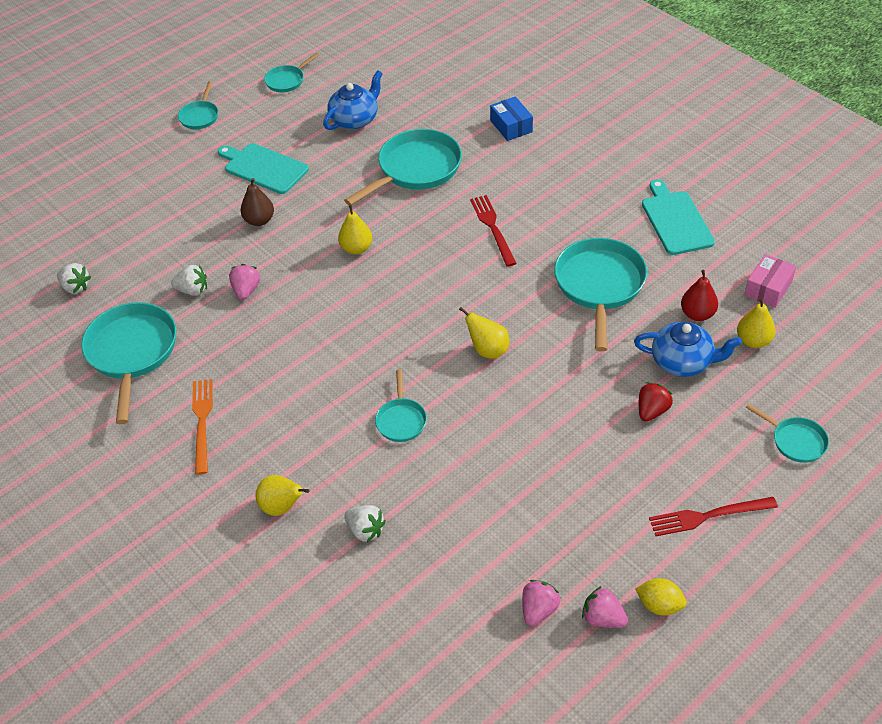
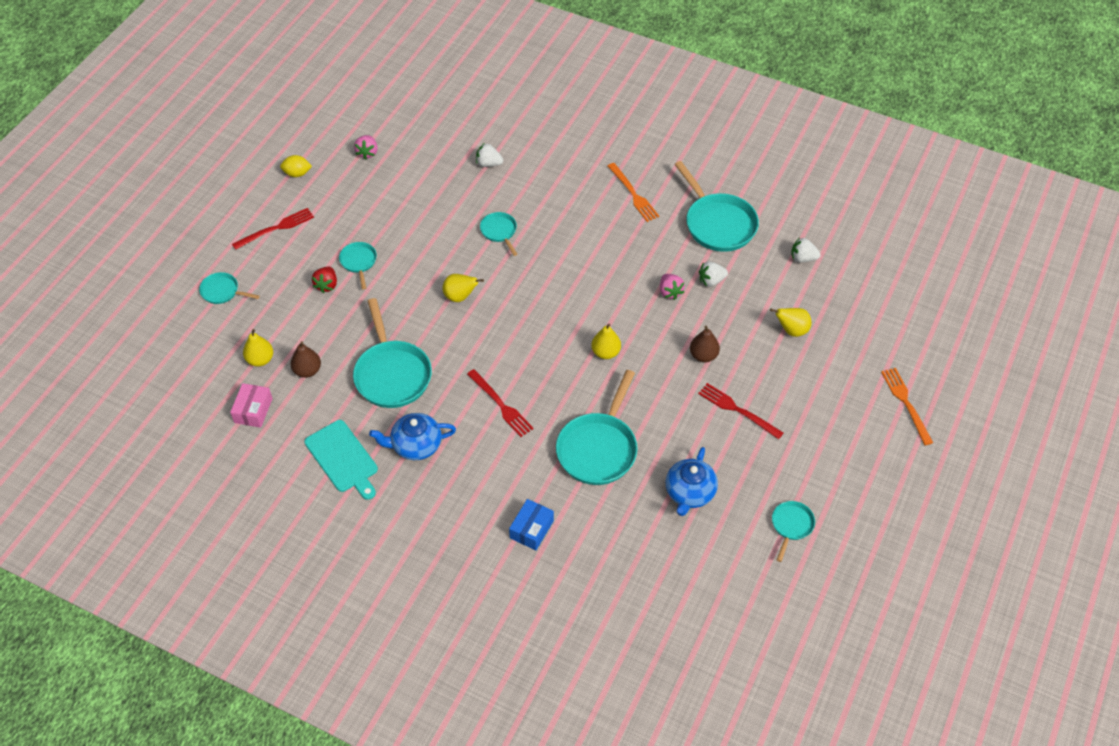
camera: 155 degrees right, 5 degrees up
turquoise pan [178,81,218,129] -> turquoise pan moved to [339,242,377,289]
turquoise cutting board [218,143,309,194] -> red fork [698,383,783,439]
yellow pear [256,475,309,516] -> yellow pear moved to [770,308,812,337]
blue box [490,96,533,141] -> blue box turned 75 degrees clockwise [509,499,554,550]
pink strawberry [582,586,628,628] -> none
blue teapot [634,322,742,377] -> blue teapot moved to [369,413,456,460]
red pear [681,270,718,321] -> brown pear [290,341,321,378]
none -> orange fork [881,368,933,445]

